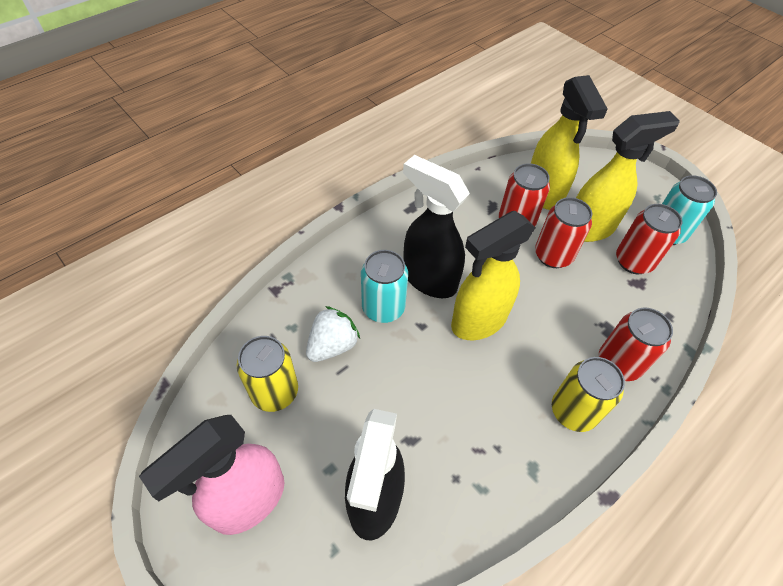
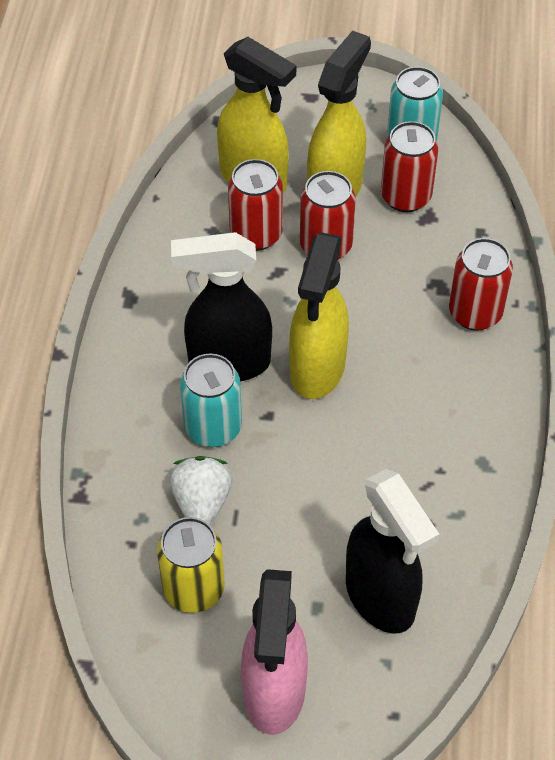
camera: 40 degrees left, 0 degrees up
yellow can [552,357,625,432] -> none

